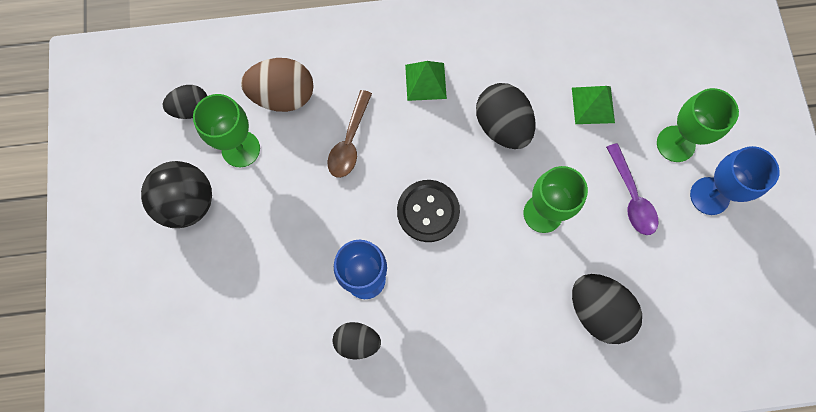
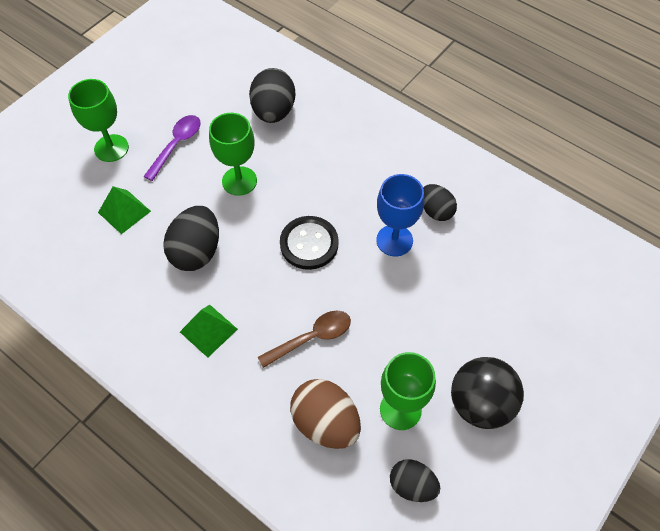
camera: 135 degrees left, 15 degrees down
blue goblet [690,146,780,215] -> none

